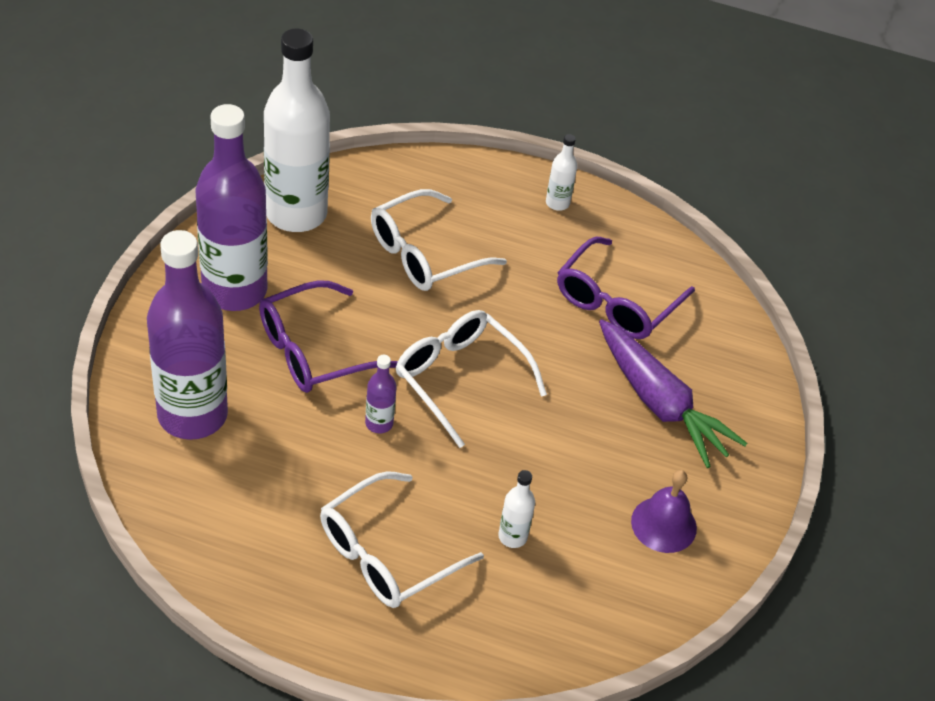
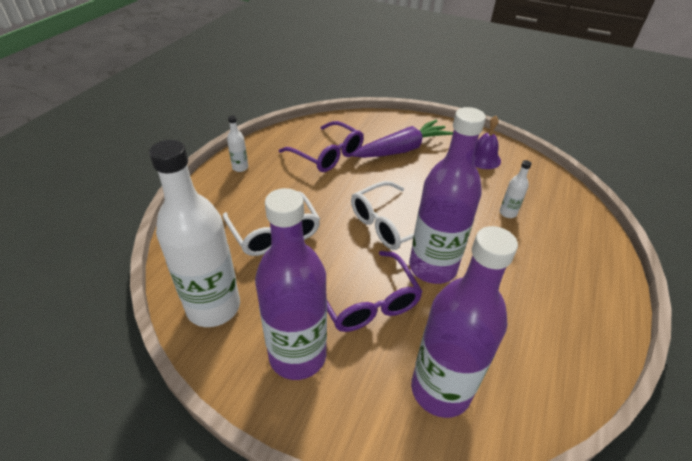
camera: 80 degrees left, 5 degrees down
white glasses [320,471,484,608] -> none
purple bottle [365,355,397,433] -> purple bottle [409,107,486,284], size x2.44

